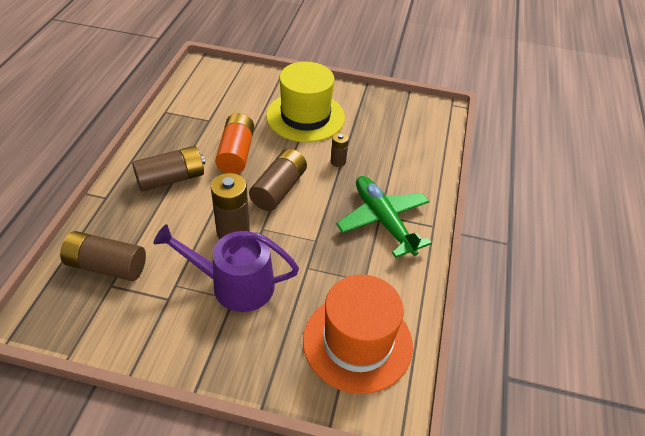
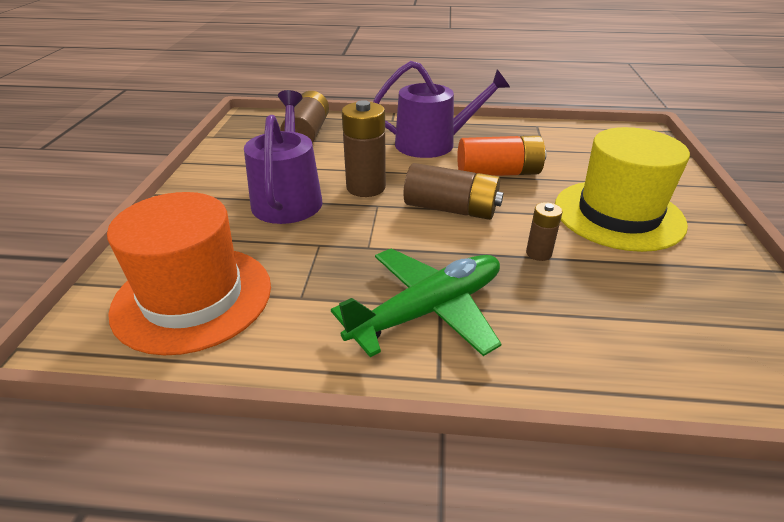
camera: 85 degrees right, 10 degrees down
brown battery [132,146,205,192] -> purple watering can [373,61,510,158]

